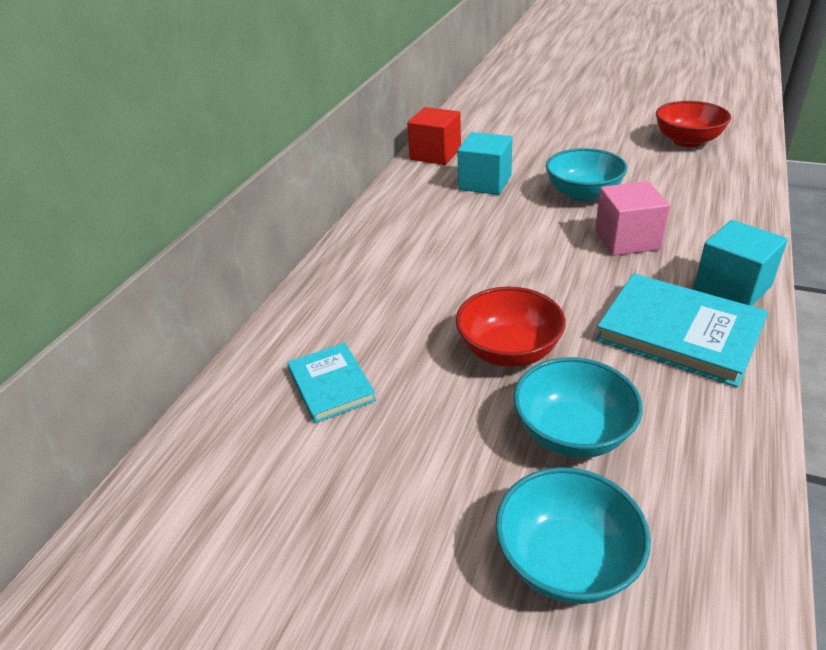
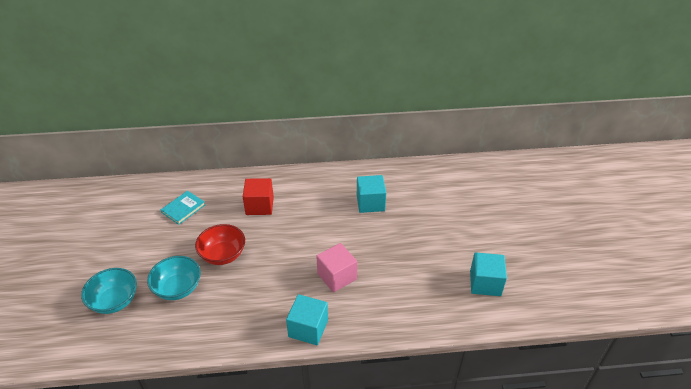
camera: 60 degrees right, 5 degrees up
red cube [407,107,461,165] -> red cube moved to [243,178,274,215]
turquoise bowl [546,148,627,202] -> none
turquoise book [595,273,768,387] -> none
red bowl [656,101,731,147] -> turquoise cube [470,252,507,296]

